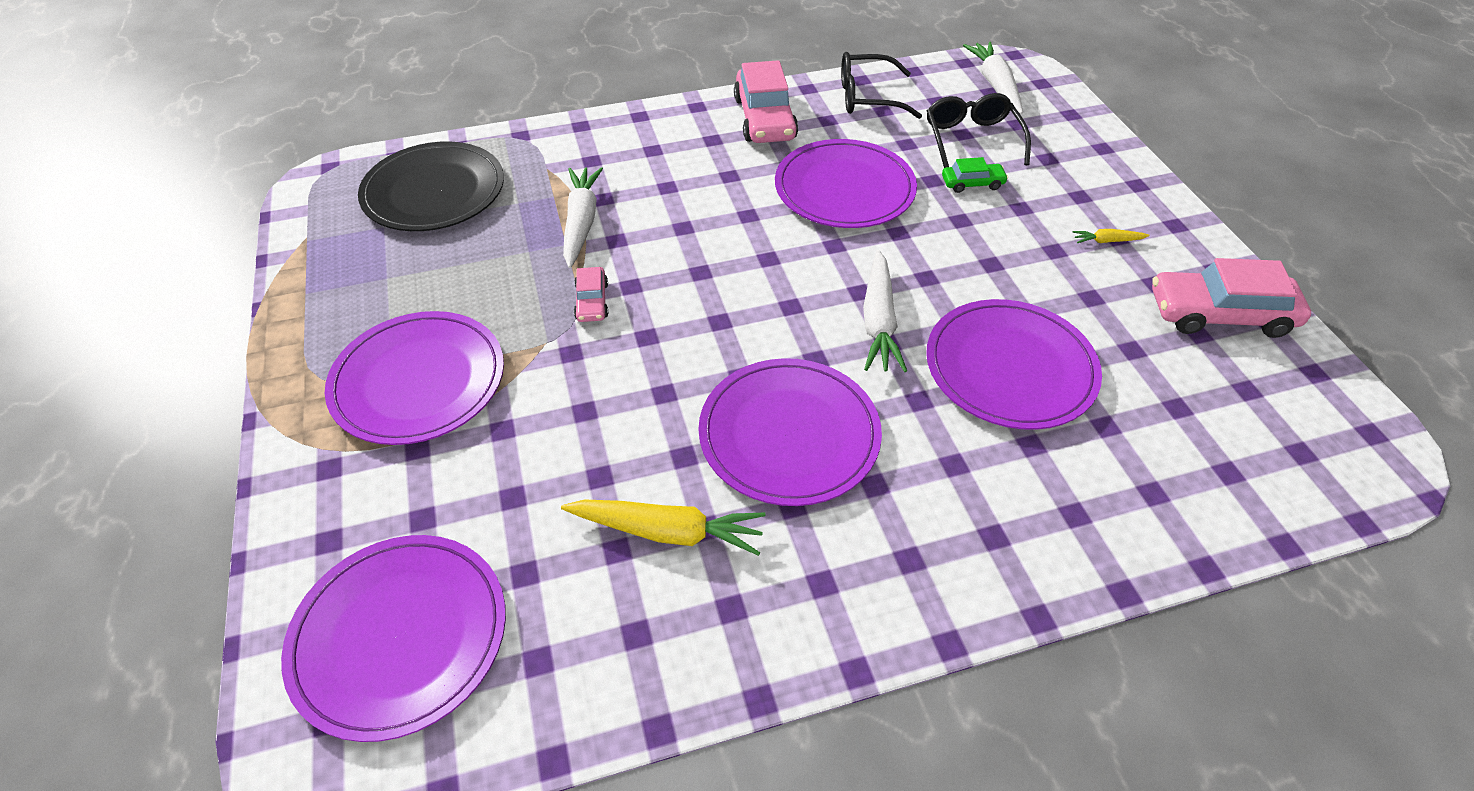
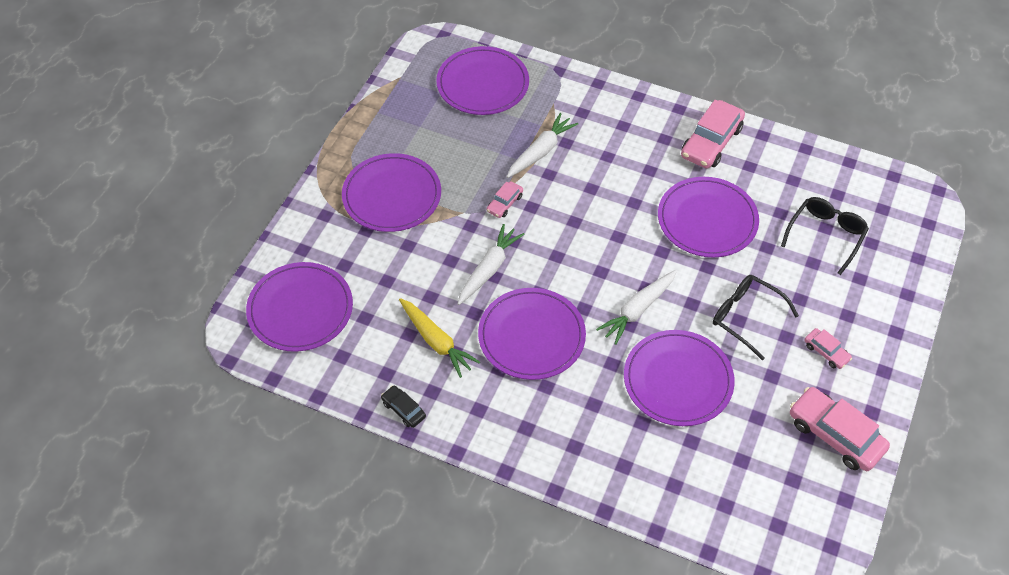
camera: 40 degrees right, 5 degrees up
black plate [358,142,504,231] -> purple plate [436,46,529,115]
black glasses [841,52,922,119] -> black glasses moved to [713,275,799,360]
green car [942,157,1008,193] -> none
white carrot [963,42,1023,114] -> white carrot moved to [458,224,525,305]
yellow carrot [1072,229,1150,243] -> pink car [804,328,852,369]
none -> black car [381,386,426,428]

